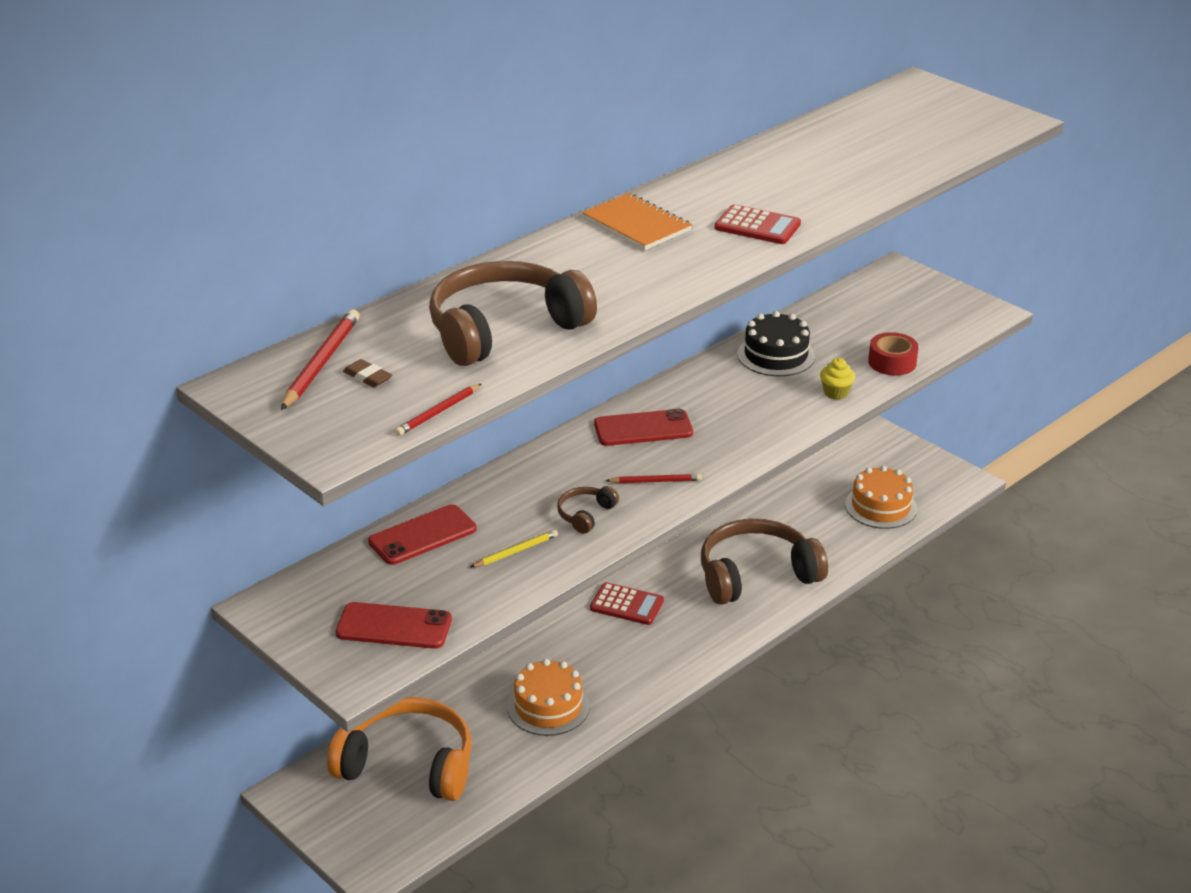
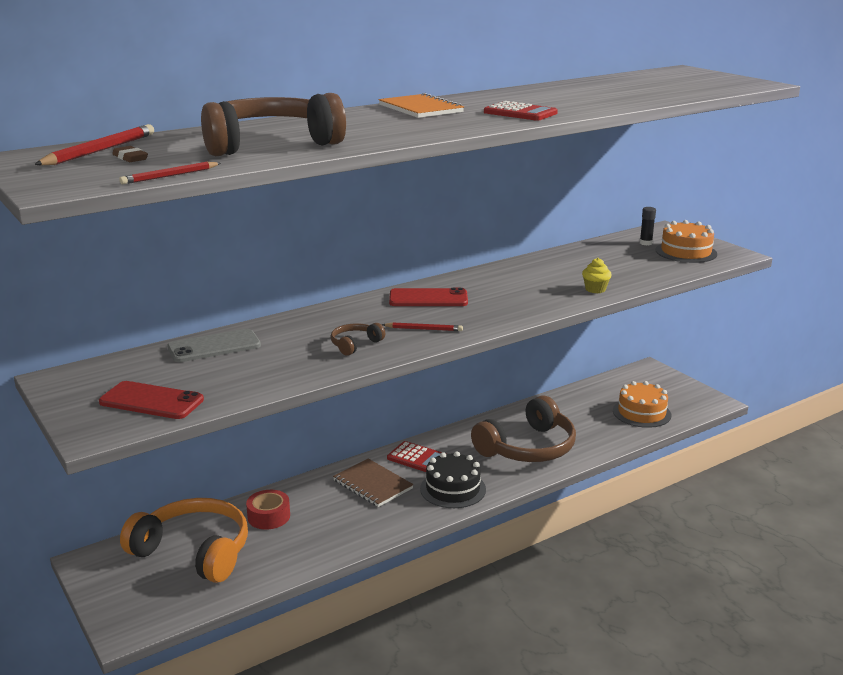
camera: 10 degrees right, 10 degrees down
red phone [368,504,477,565] -> grey phone [167,329,261,362]
yellow pencil [471,530,558,567] -> none
orange cake [507,659,590,736] -> orange cake moved to [656,220,717,263]
brown headphones [701,519,828,605] -> brown headphones turned 150 degrees clockwise [471,396,576,462]
black cake [737,311,815,376] -> black cake moved to [420,451,486,508]
red tape [868,332,919,375] -> red tape moved to [246,490,290,530]
none -> brown notebook [333,459,414,507]
none -> black glue stick [640,207,656,245]

